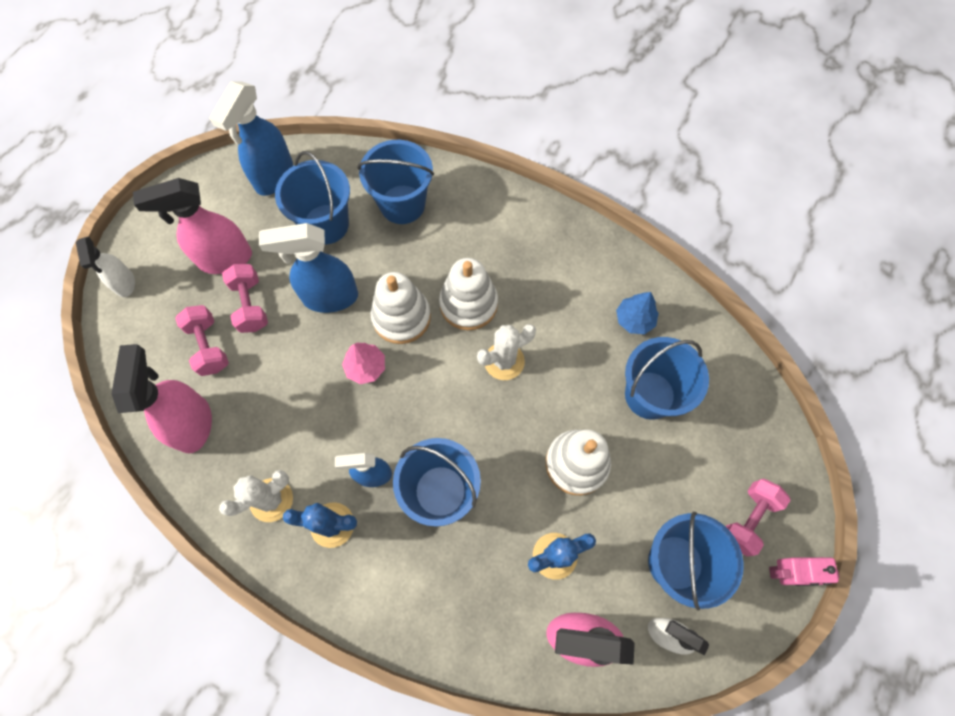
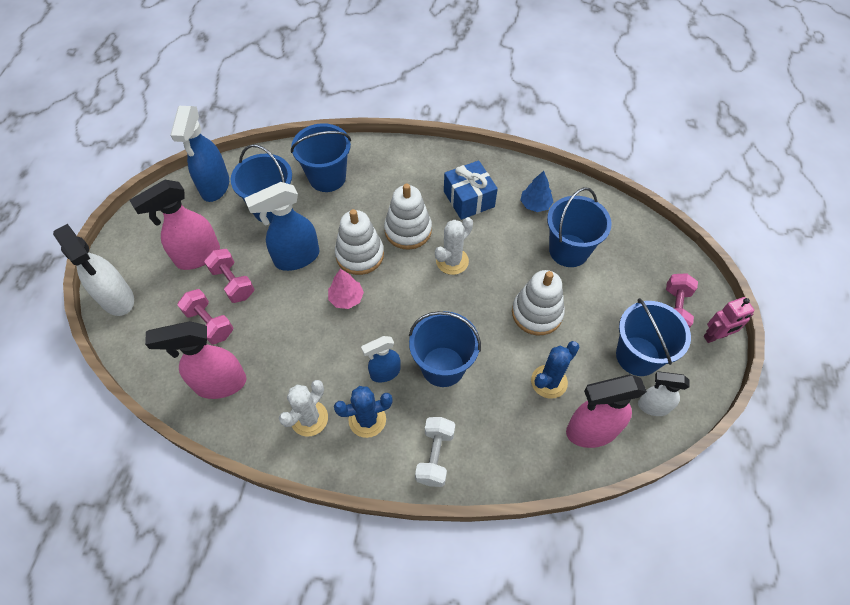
camera: 20 degrees left, 10 degrees down
white spray bottle [76,236,135,297] -> white spray bottle [53,224,134,316], size x1.65
pink spray bottle [112,344,212,453] -> pink spray bottle turned 75 degrees counterclockwise [145,321,247,399]
none -> white dumbbell [415,417,455,487]
none -> blue gift [444,160,498,220]

